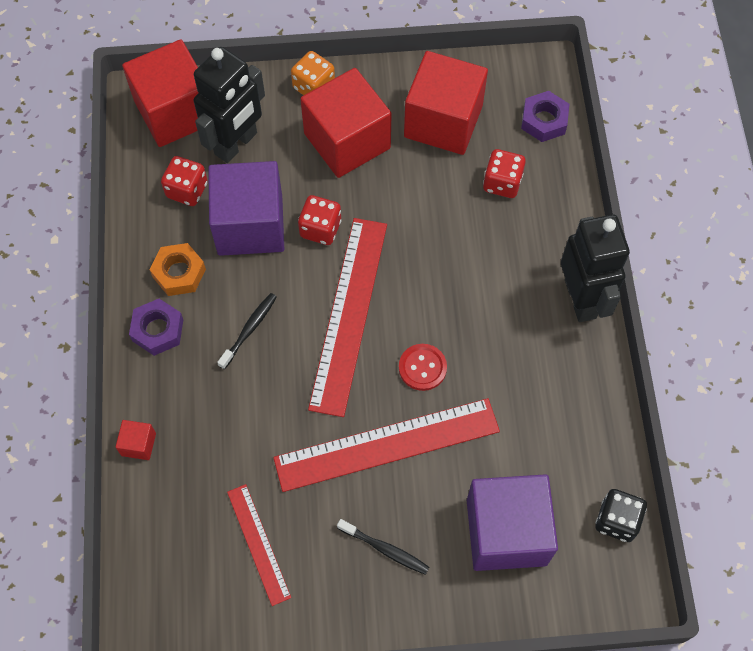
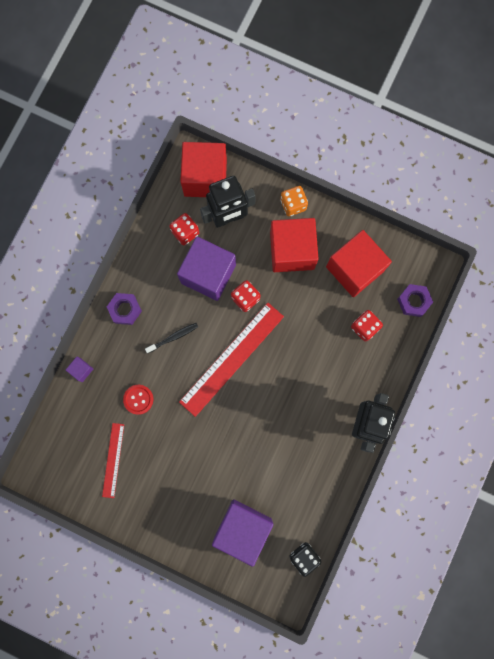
camera: 30 degrees right, 15 degrees up
red cube [115,420,156,460] -> purple cube [66,357,93,382]
orange nut [150,243,206,296] -> none
red ruler [273,398,500,492] -> none
black toothbrush [337,519,429,575] -> none
red button [399,344,447,391] -> red button moved to [123,385,153,415]

